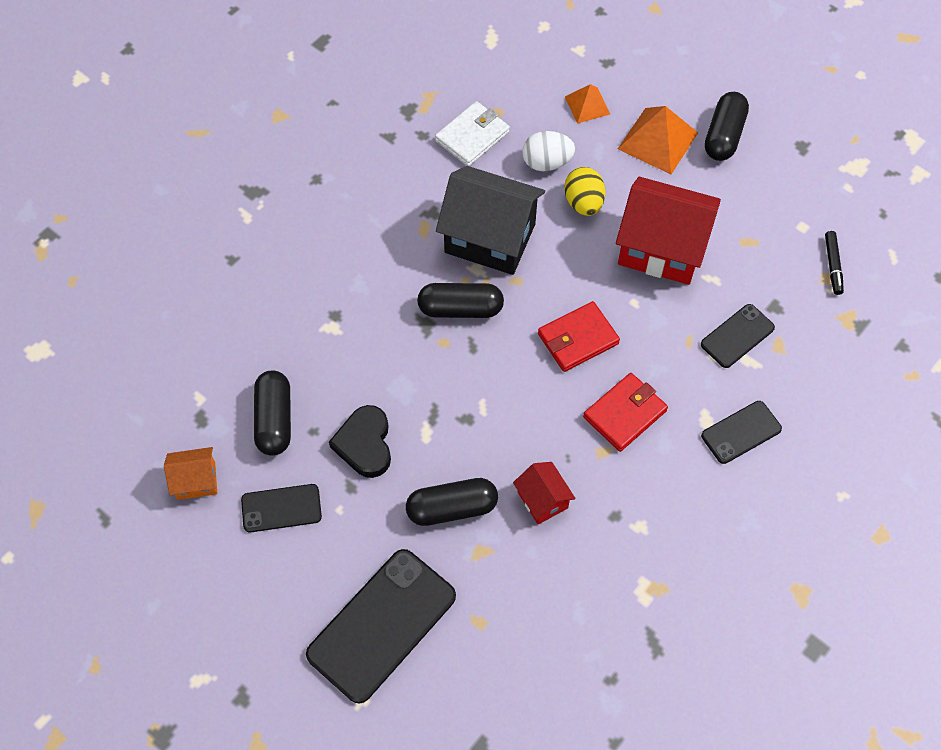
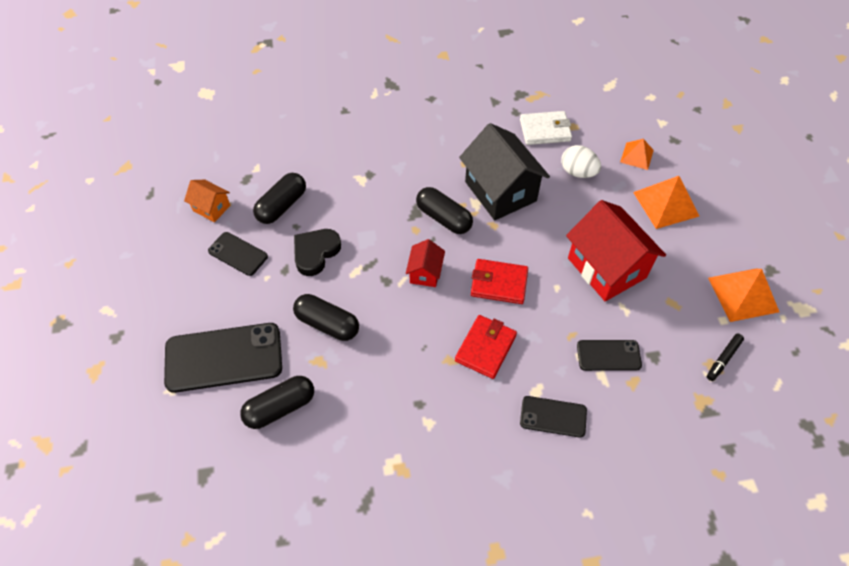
camera: 40 degrees right, 5 degrees down
red house [513,462,576,525] -> red house moved to [406,239,445,287]
yellow egg [564,167,605,216] -> none
red wallet [583,373,668,452] -> red wallet turned 60 degrees counterclockwise [455,315,517,379]
black capsule [705,92,749,161] -> black capsule moved to [240,376,314,429]
none -> orange pyramid [708,269,779,322]

